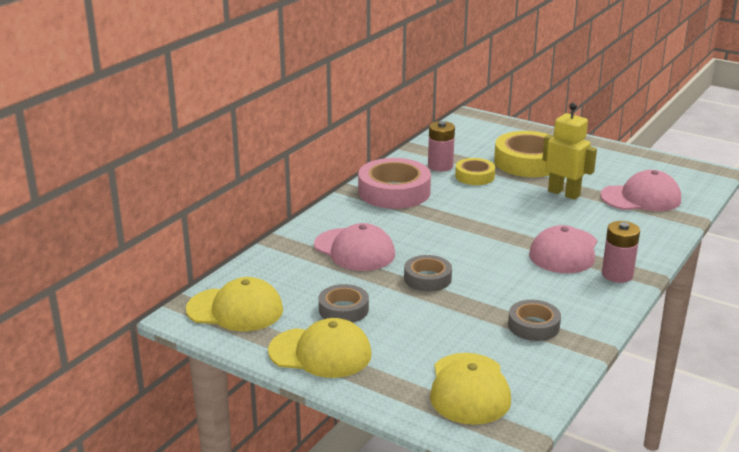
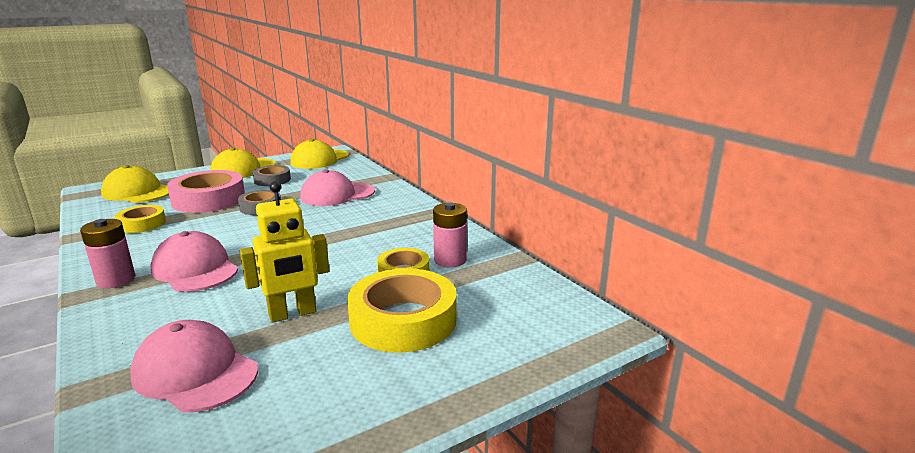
camera: 115 degrees right, 5 degrees down
pink tape [358,158,431,209] -> pink tape moved to [167,170,245,213]
grey tape [508,300,561,341] -> yellow tape [115,205,166,233]
pink cap [600,170,681,211] -> pink cap turned 105 degrees clockwise [130,320,258,412]

